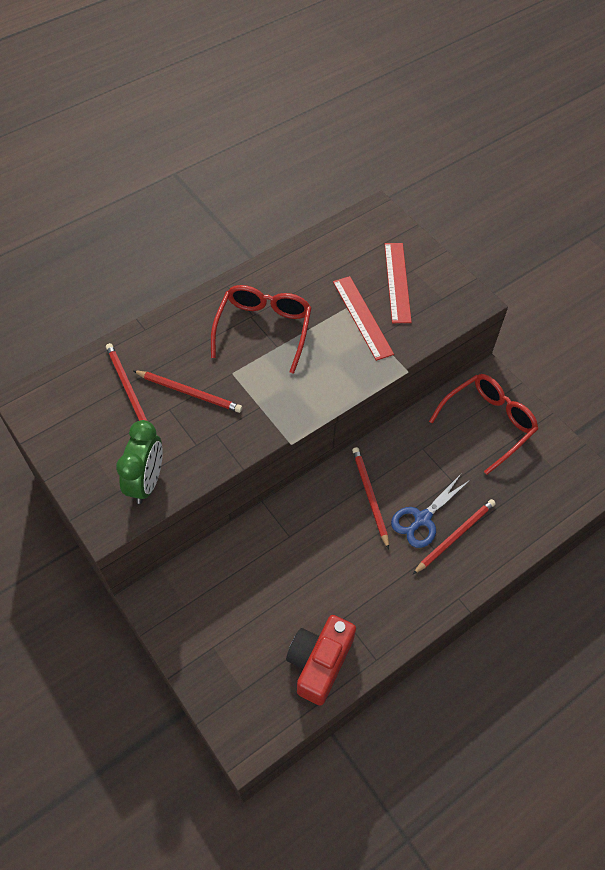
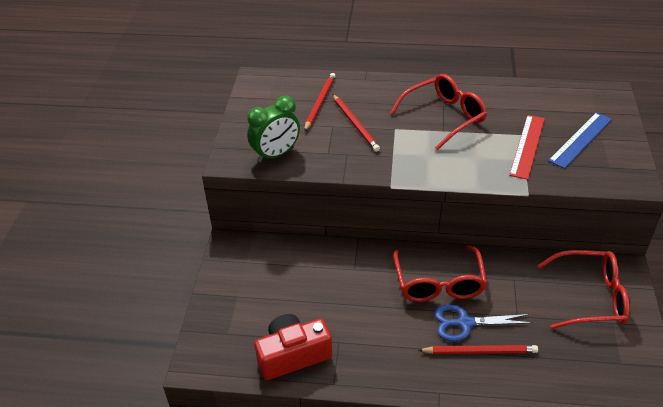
camera: 45 degrees right, 15 degrees down
red pencil [352,447,389,549] -> red glasses [393,245,487,302]
red ruler [385,243,412,323] -> blue ruler [548,112,612,169]

